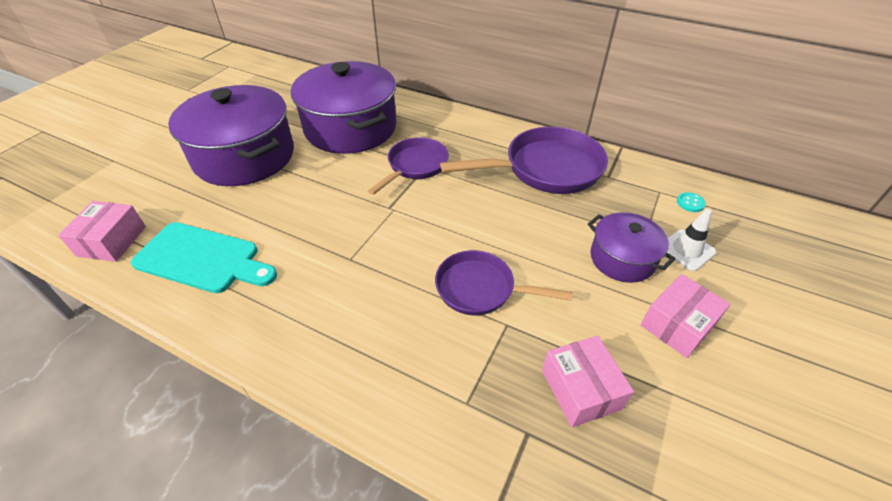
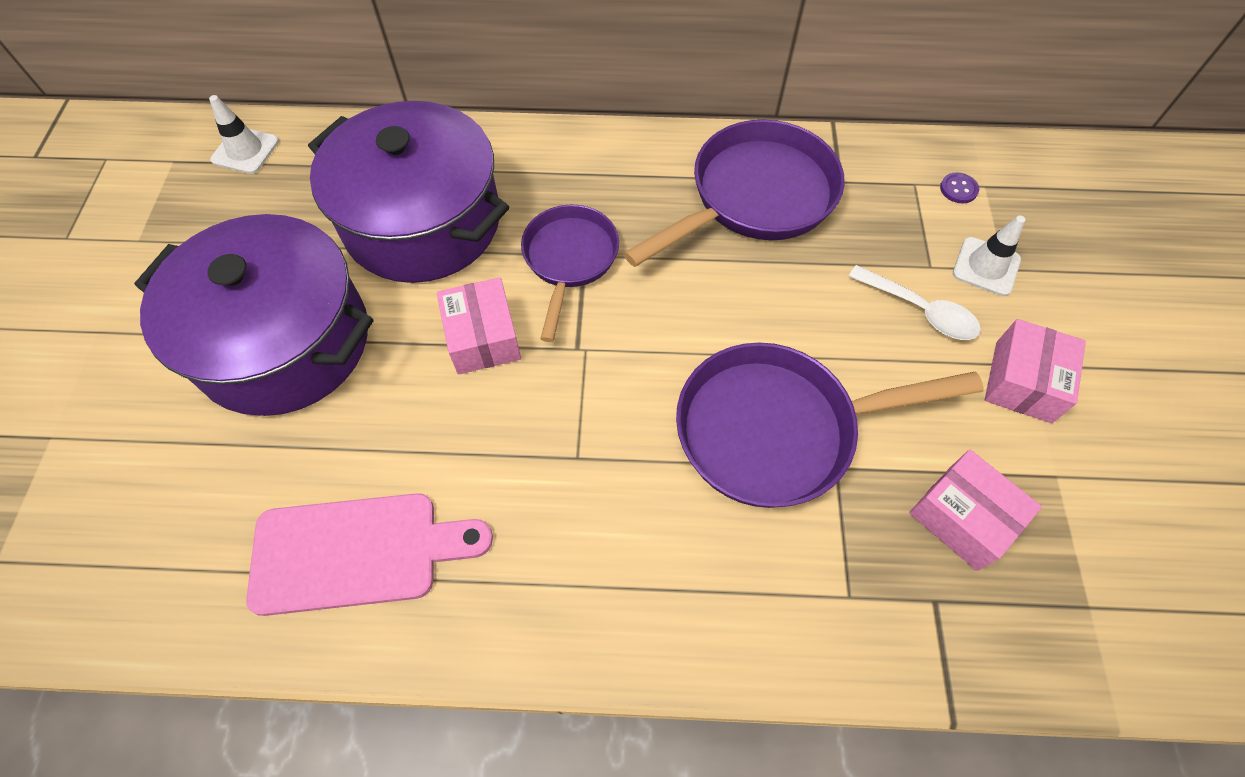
camera: 25 degrees left, 15 degrees up
pink box [58,201,146,262] -> pink box moved to [437,277,521,375]
turquoise cutting board [131,222,277,293] -> pink cutting board [246,493,493,616]
purple pan [435,250,573,315] -> purple pan [676,343,984,508], size x1.58
purple pot [588,212,676,283] -> white spoon [848,265,981,340]
turquoise button [677,192,706,212] -> purple button [940,172,979,203]
none -> white traffic cone [209,95,279,174]

